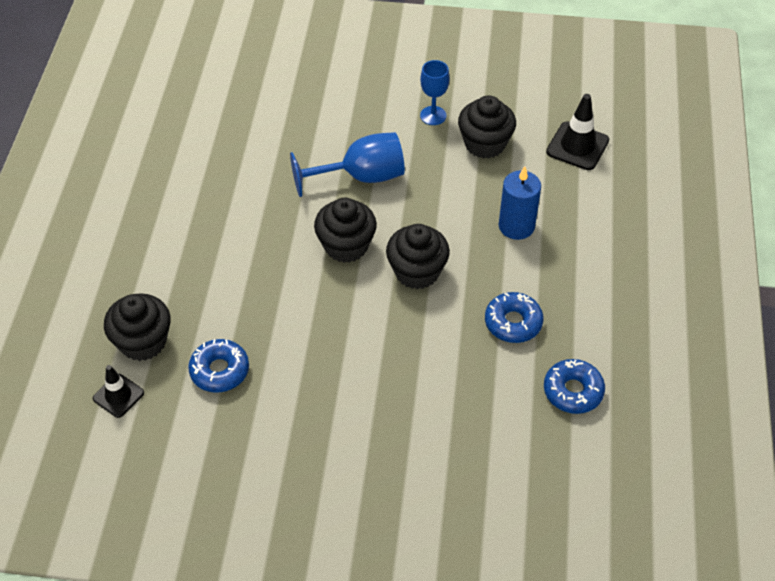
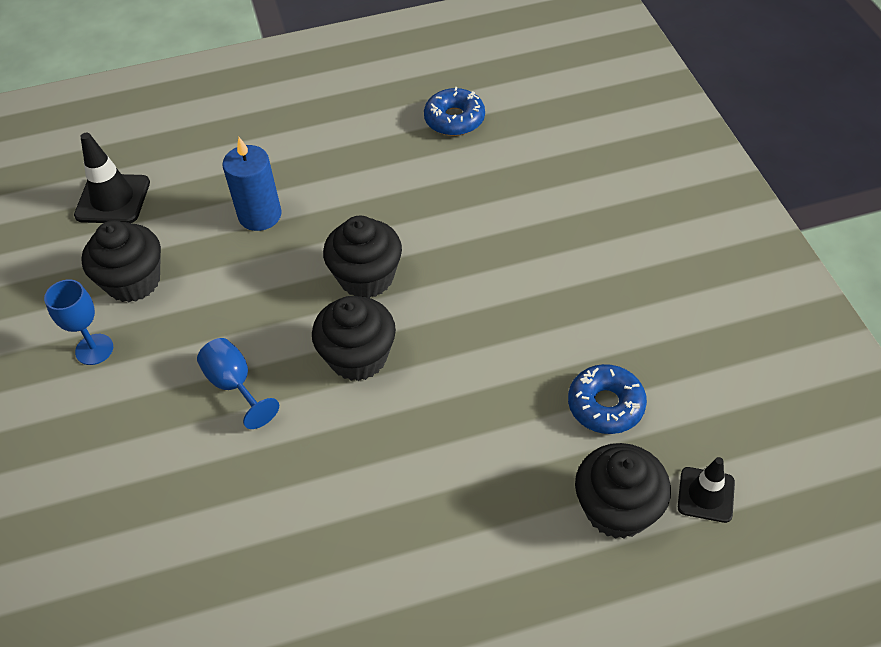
camera: 110 degrees left, 0 degrees up
blue goblet [290,132,405,197] -> blue goblet [197,338,279,429], size x0.62
blue donut [485,292,543,343] -> none

